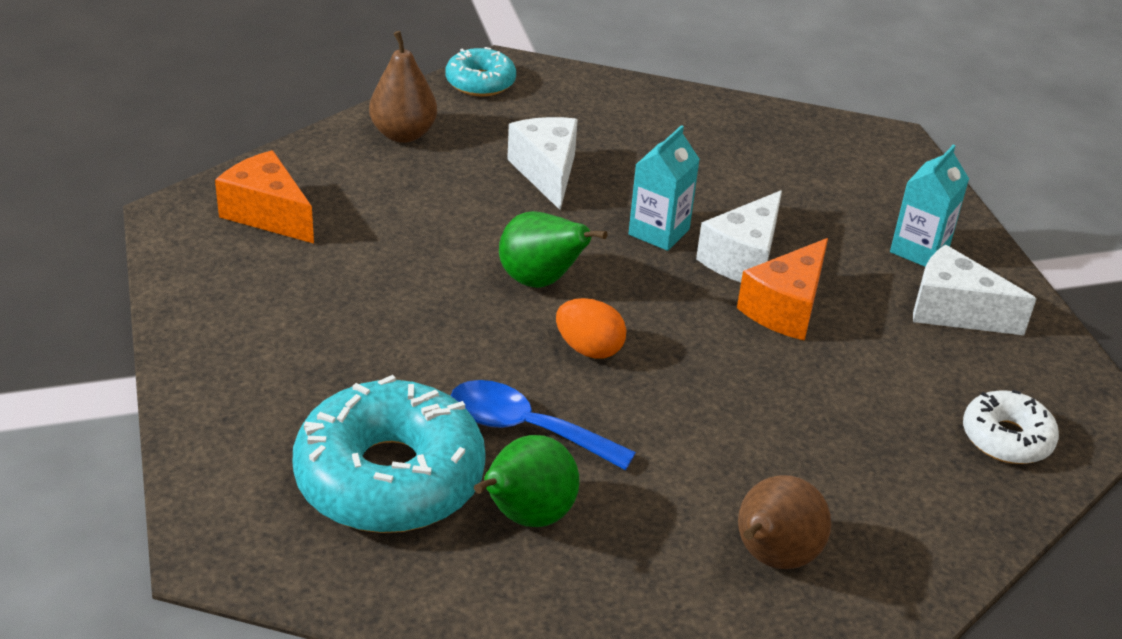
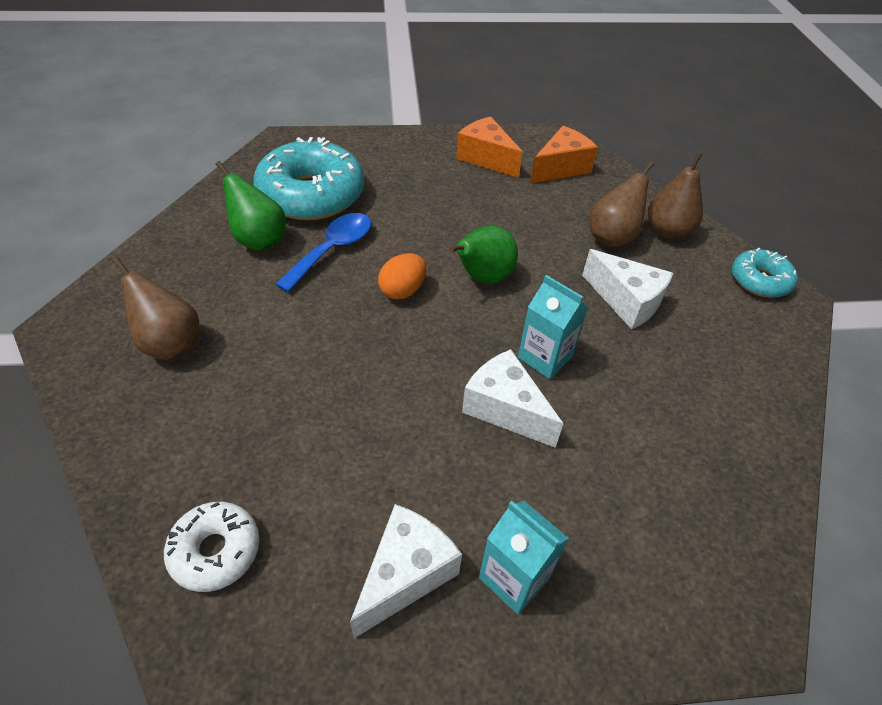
camera: 100 degrees right, 10 degrees up
white cheese [507,117,578,210] -> white cheese turned 45 degrees clockwise [582,249,673,329]
orange cheese [737,238,828,341] -> orange cheese moved to [456,117,523,178]
none -> brown pear [589,161,654,247]

